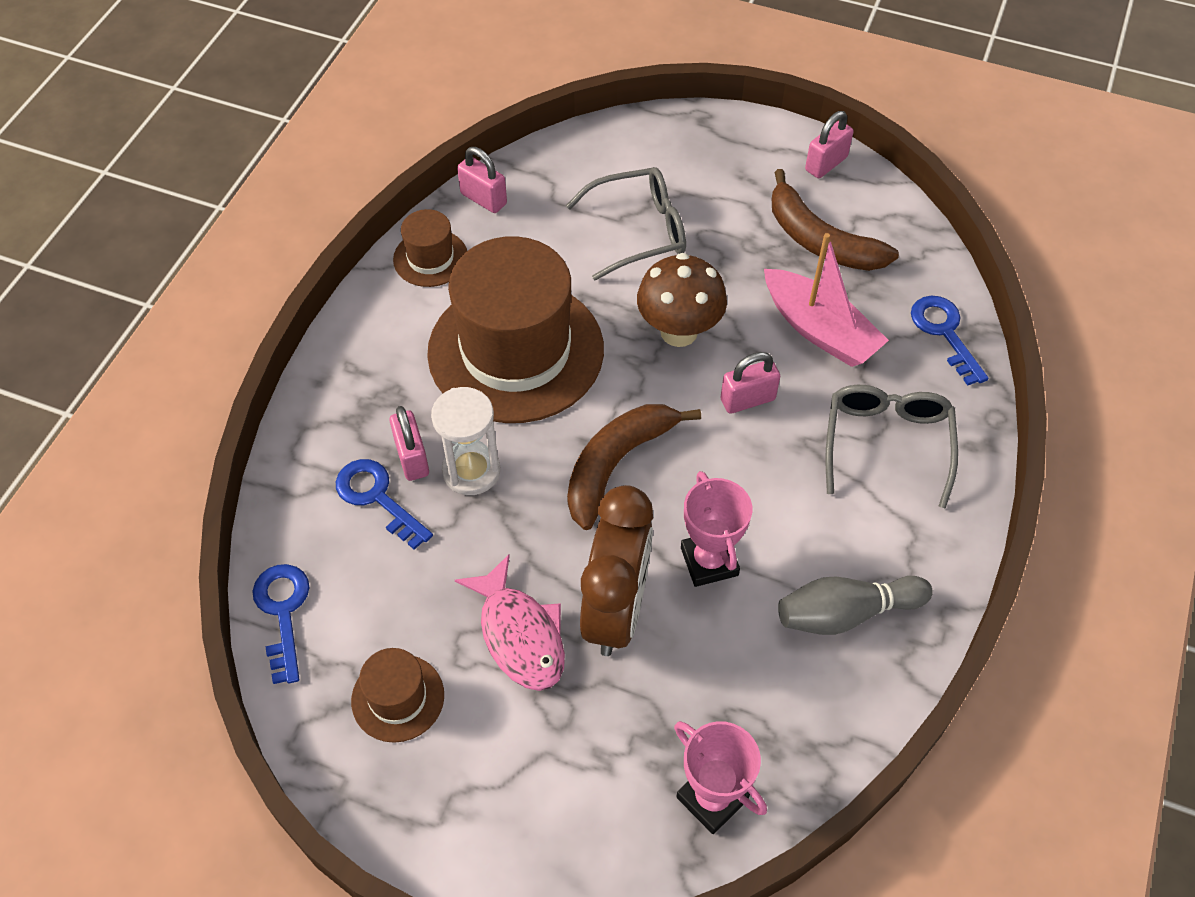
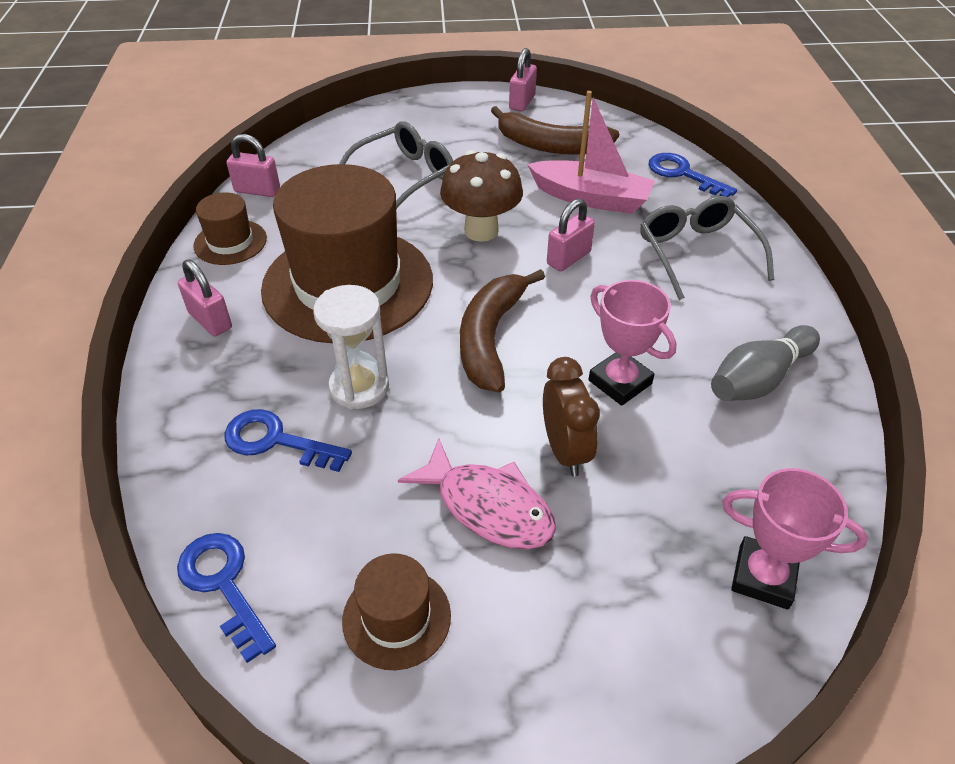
camera: 25 degrees left, 10 degrees down
pink padlock [389,406,429,481] -> pink padlock moved to [178,259,232,336]
brown clock [580,485,653,656] -> brown clock [543,357,600,476], size x0.63

